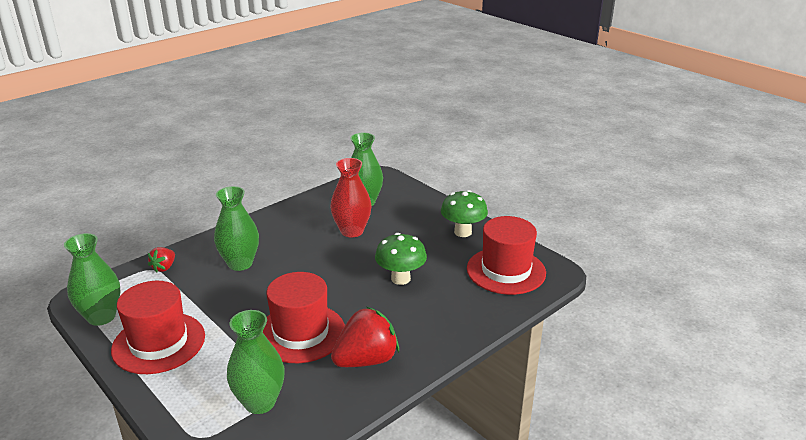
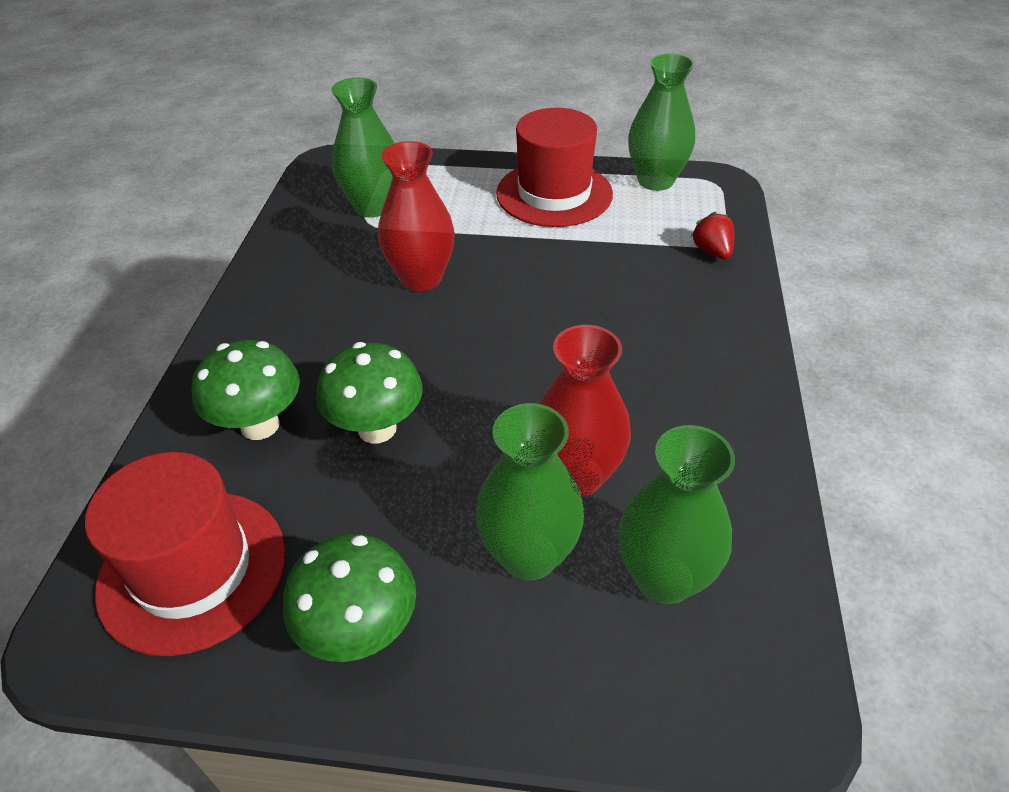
camera: 140 degrees right, 15 degrees up
green vase [214,186,259,271] -> green vase moved to [475,403,584,581]
red hat [263,272,345,363] -> red vase [378,141,455,291]
red strawberry [331,307,399,367] -> none
none -> green mushroom [192,340,300,440]

